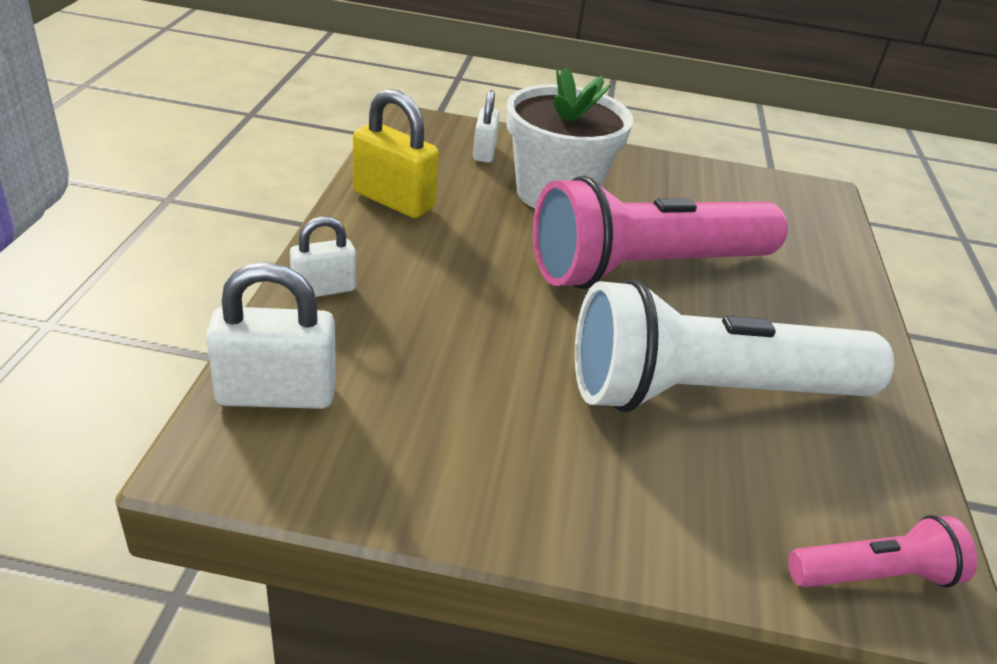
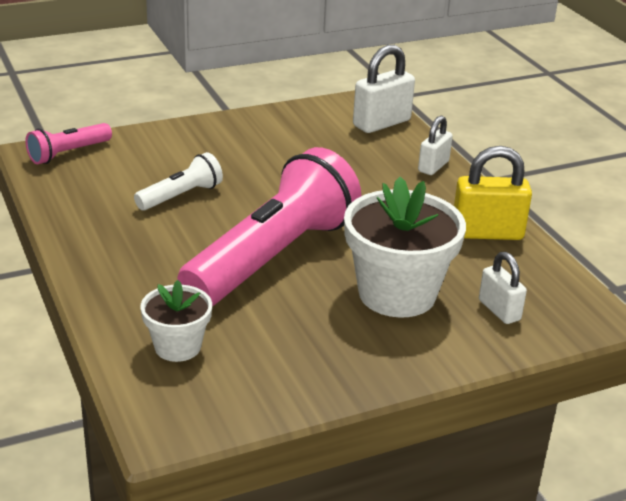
camera: 150 degrees right, 5 degrees down
white flashlight [575,279,894,412] -> white flashlight [134,152,223,210], size x0.46
none -> white flower pot [140,280,212,362]

